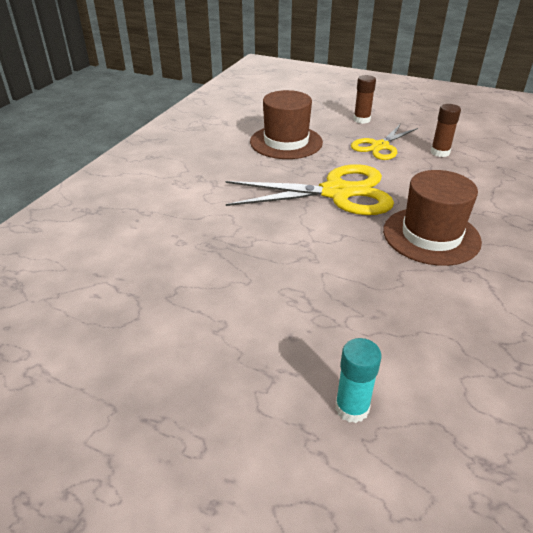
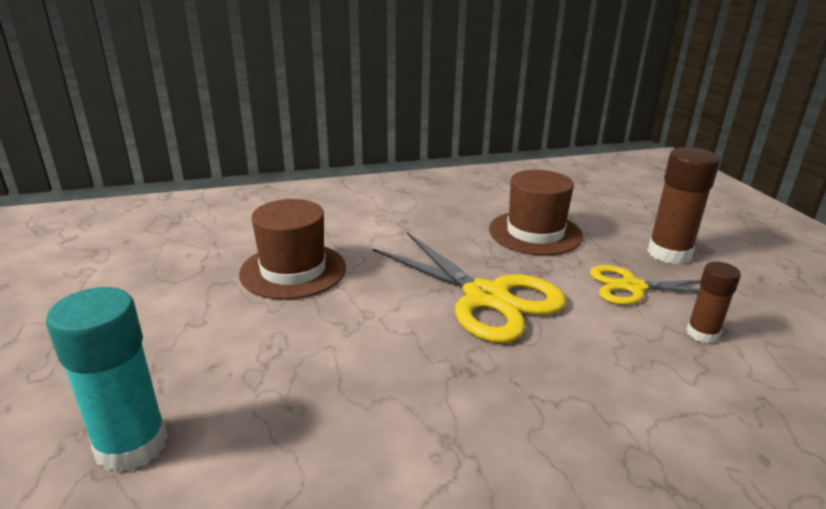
camera: 50 degrees right, 10 degrees down
turquoise glue stick [335,338,381,423] -> turquoise glue stick [46,287,168,473], size x1.71
brown glue stick [353,75,376,124] -> brown glue stick [647,147,720,264], size x1.71
brown hat [383,170,482,266] -> brown hat moved to [239,199,346,300]

